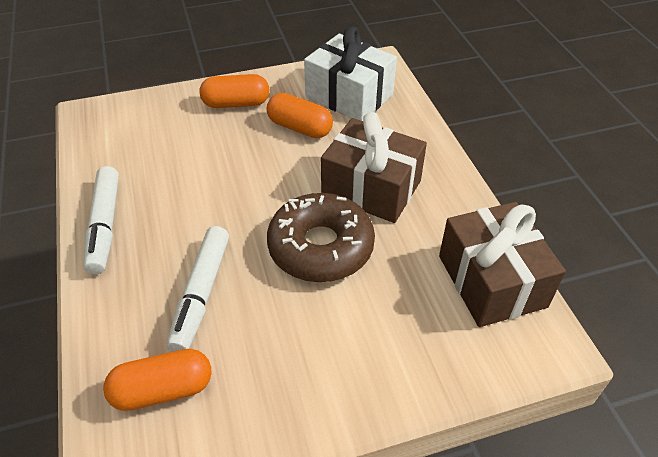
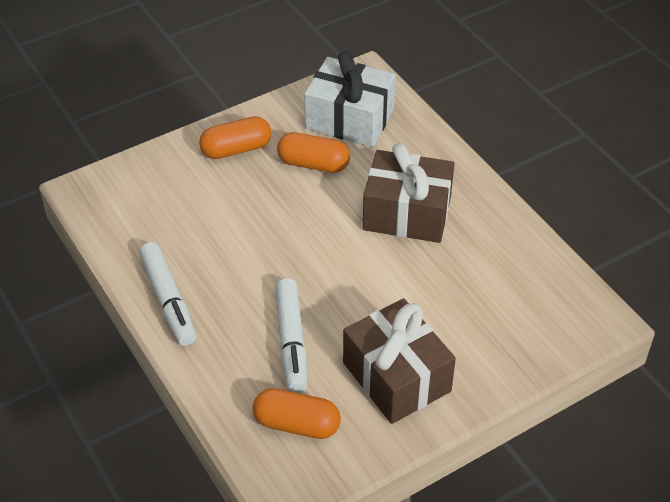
camera: 15 degrees left, 0 degrees up
orange capsule [103,349,212,411] -> orange capsule turned 45 degrees clockwise [253,388,341,439]
brown donut [267,193,375,282] -> none
brown gift [439,202,566,327] -> brown gift moved to [343,299,456,424]

